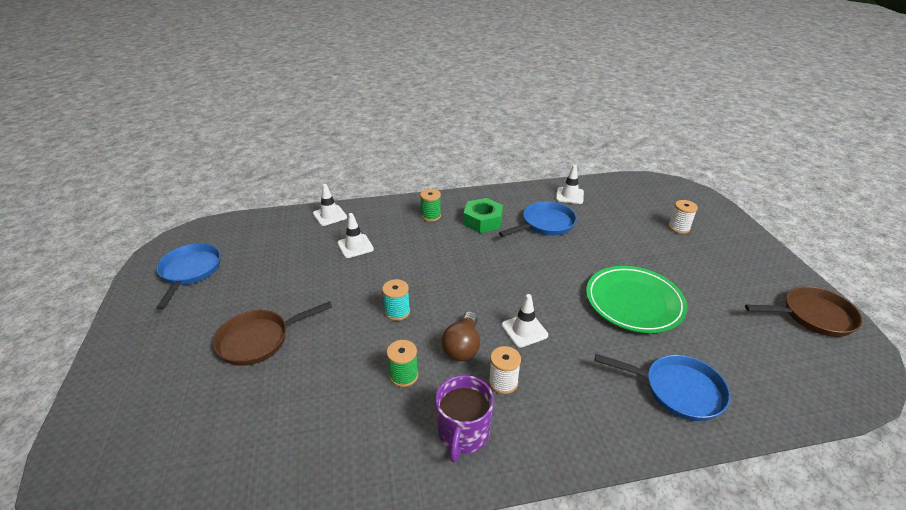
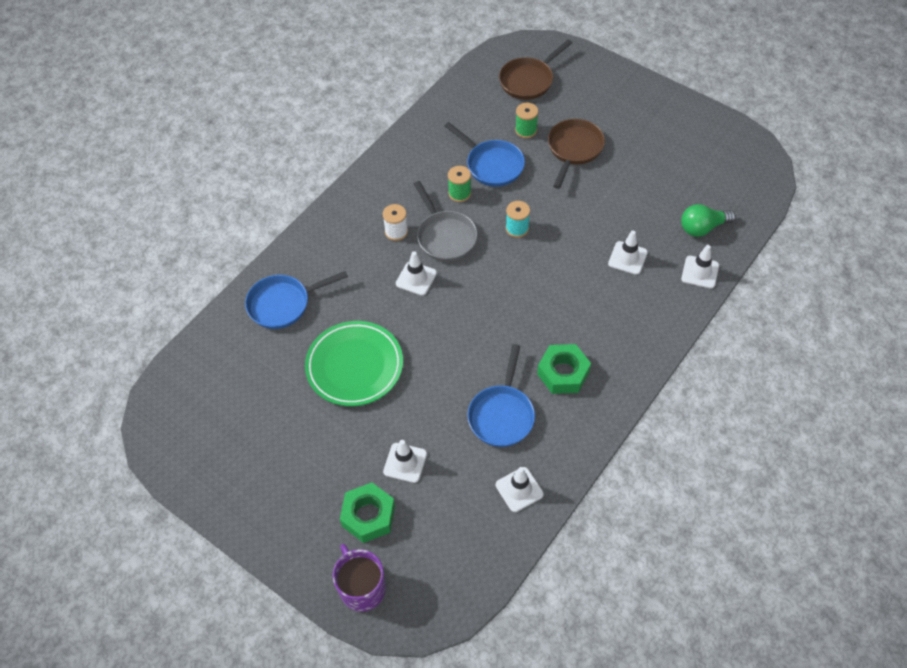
camera: 140 degrees right, 20 degrees up
blue pan [156,243,221,310] -> blue pan moved to [445,122,525,187]
green spool [420,189,441,222] -> green spool moved to [515,103,538,138]
purple mug [435,375,494,462] -> purple mug moved to [333,544,386,612]
brown light bulb [441,311,480,361] -> grey pan [414,181,477,262]
white spool [668,200,698,234] -> green nut [340,483,395,543]
brown pan [745,286,863,337] -> brown pan moved to [499,40,572,100]
none -> white traffic cone [383,440,427,483]
none -> green light bulb [681,204,736,237]

